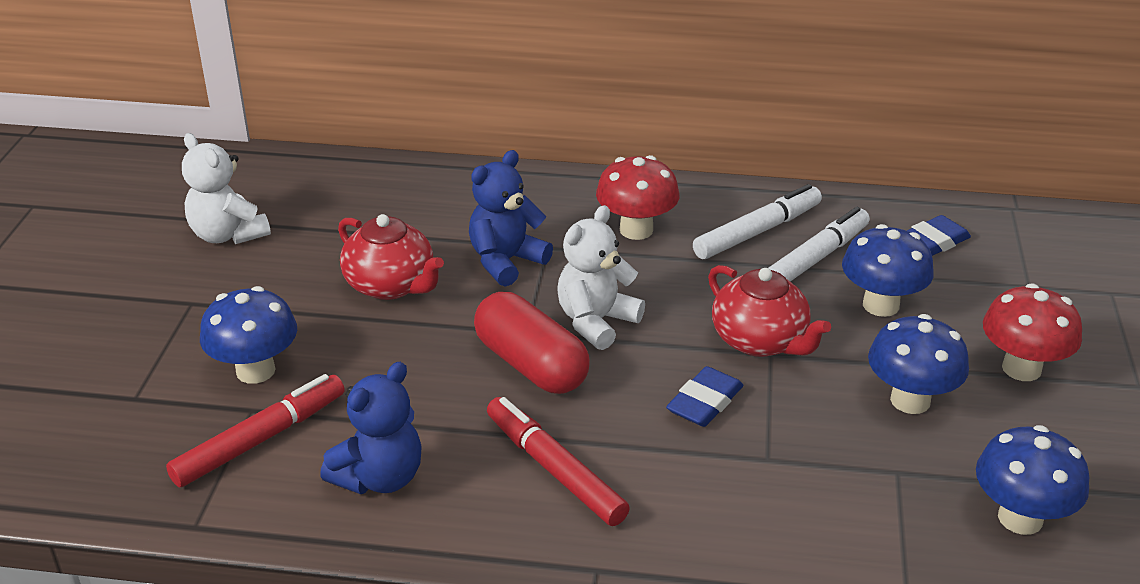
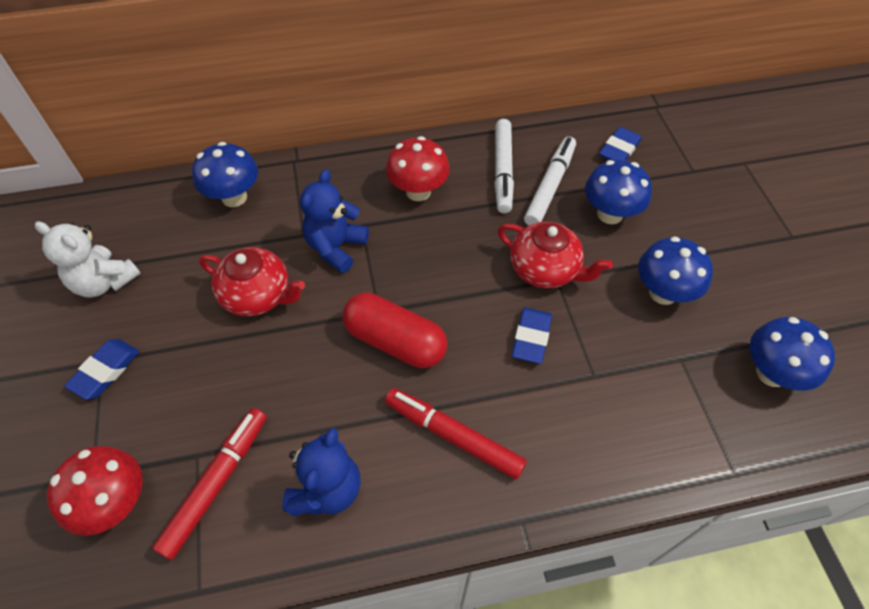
camera: 20 degrees left, 20 degrees up
blue mushroom [200,286,297,384] -> blue mushroom moved to [192,142,258,207]
white teddy bear [557,205,645,350] -> none
white marker [693,184,822,259] -> white marker turned 150 degrees clockwise [494,119,514,213]
red mushroom [983,283,1082,381] -> red mushroom moved to [47,446,143,536]
none -> blue eraser [64,339,139,400]

